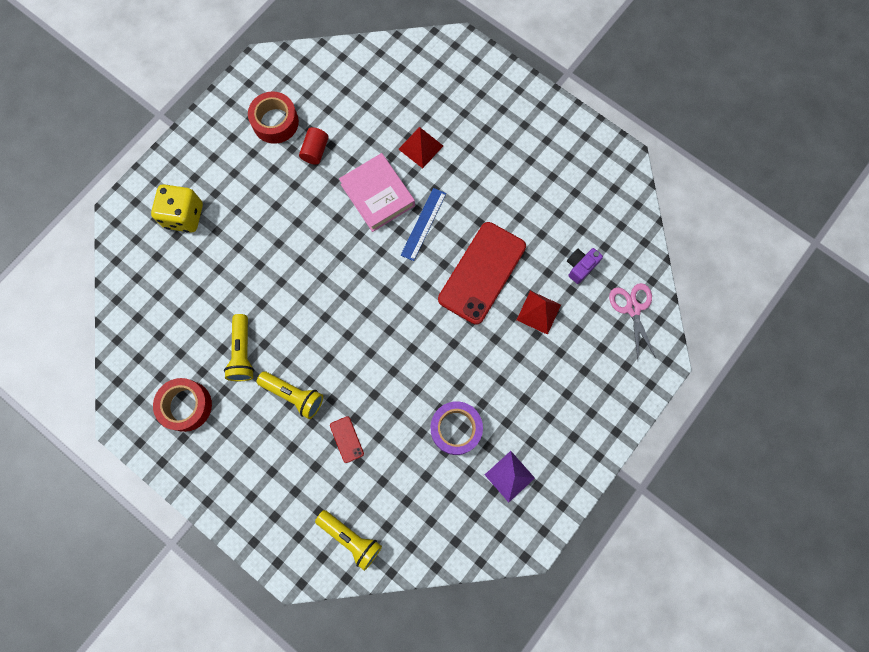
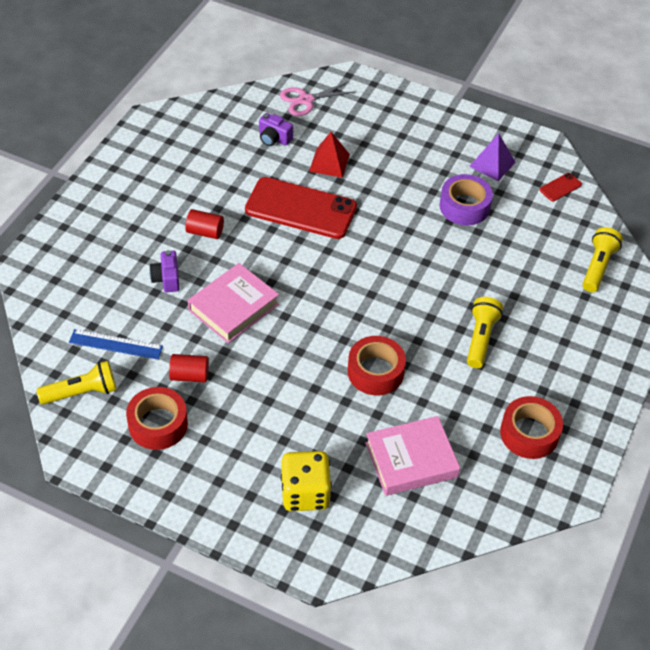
camera: 105 degrees left, 25 degrees down
yellow flashlight [224,314,254,381] -> yellow flashlight moved to [36,361,116,405]
red phone [330,416,364,463] -> red phone moved to [540,173,582,202]
red pyramid [398,127,443,168] -> purple camera [149,250,180,292]
blue ruler [401,188,446,261] -> blue ruler moved to [69,329,163,360]
none -> red cylinder [185,209,224,239]
none -> red tape [348,336,406,395]
none -> pink book [365,416,460,496]

